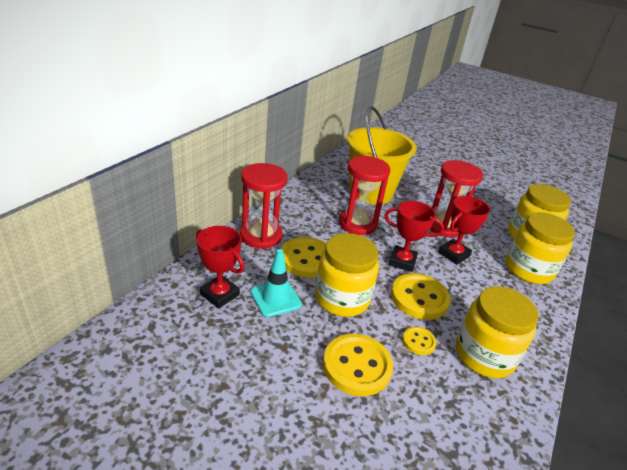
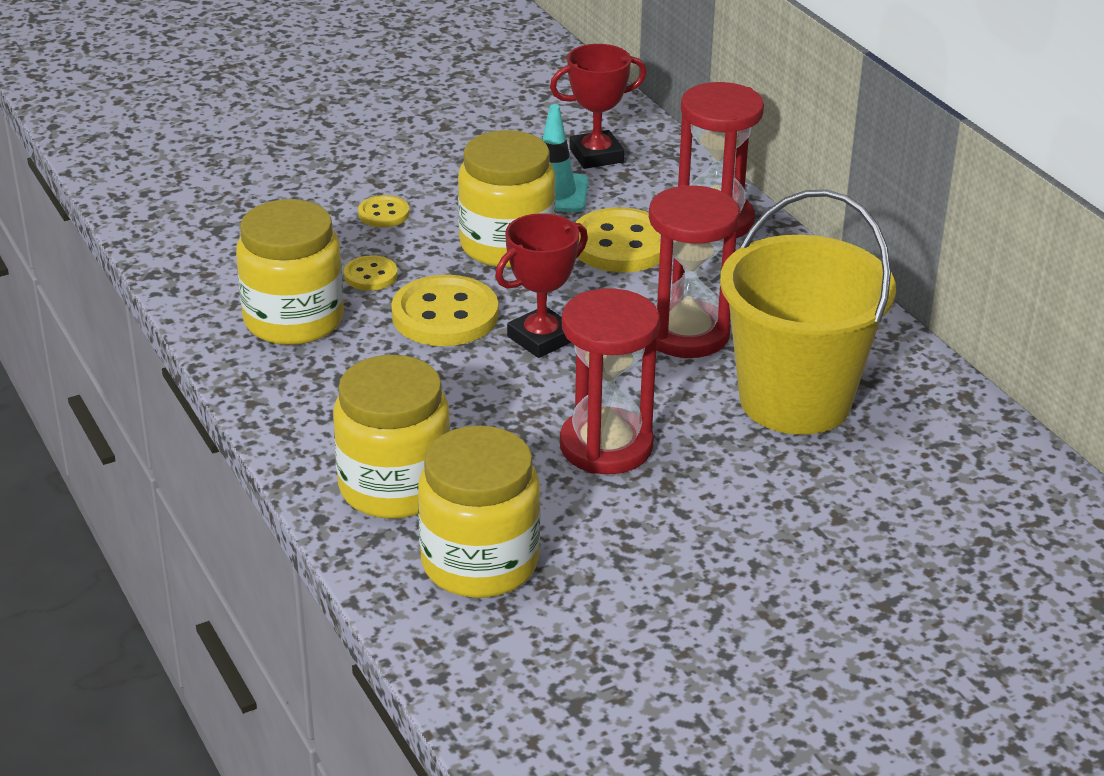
camera: 125 degrees right, 0 degrees up
yellow button [323,334,393,396] -> yellow button [358,195,409,227], size x0.52
red trophy [438,196,490,265] -> none

